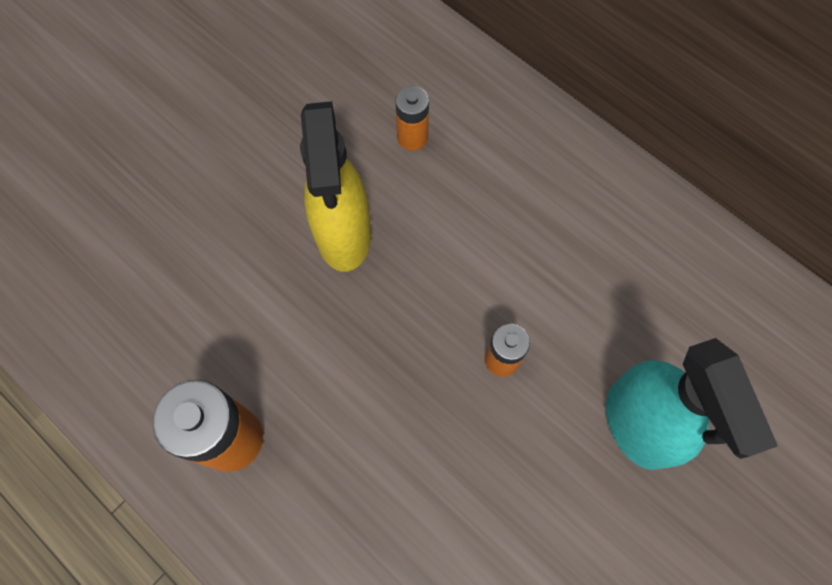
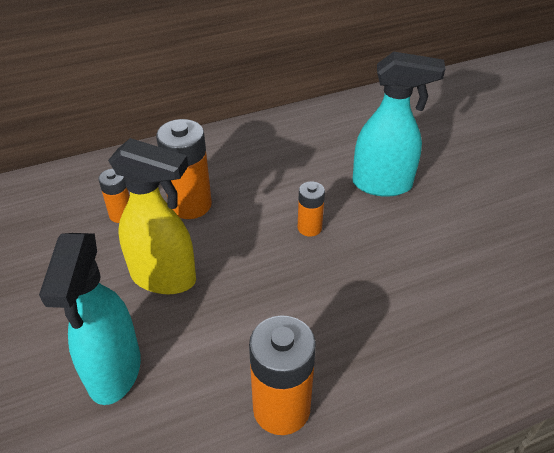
camera: 65 degrees left, 25 degrees down
none -> turquoise spray bottle [39,233,141,405]
none -> orange battery [156,119,212,219]

